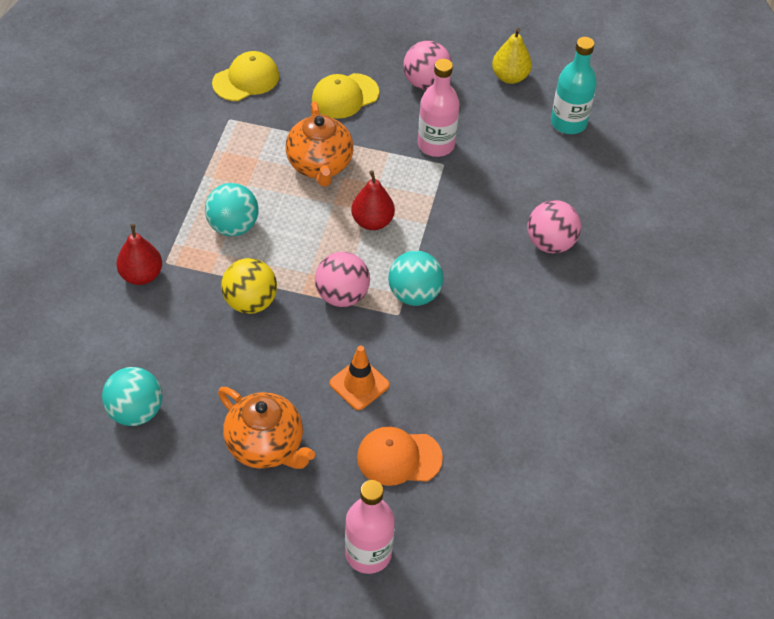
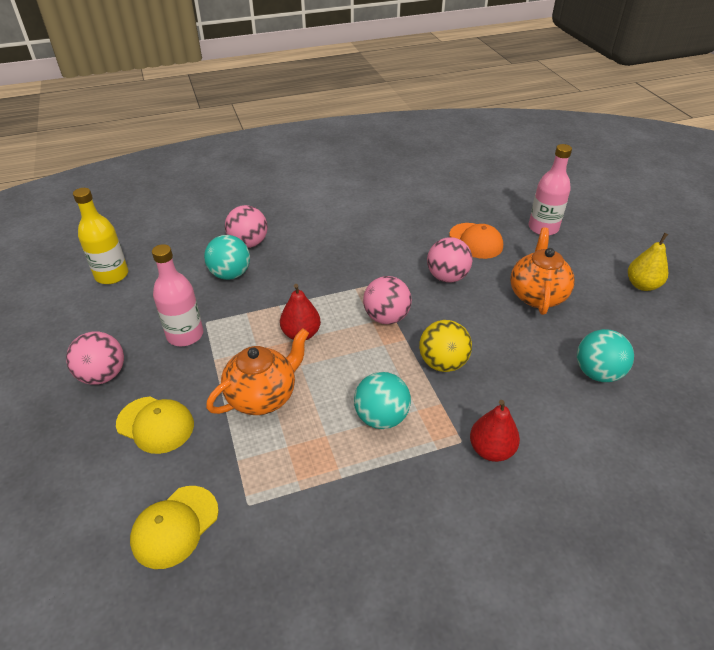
camera: 120 degrees left, 10 degrees down
yellow cap [212,51,279,101] -> yellow cap turned 75 degrees counterclockwise [130,486,219,569]
orange traffic cone [329,346,390,410] -> pink ball [427,237,472,283]
turquoise ball [388,251,443,306] -> turquoise ball moved to [204,235,250,280]
yellow pear [492,28,532,84] -> yellow pear moved to [628,233,668,291]
turquoise bottle [551,37,597,134] -> yellow bottle [73,188,128,284]

